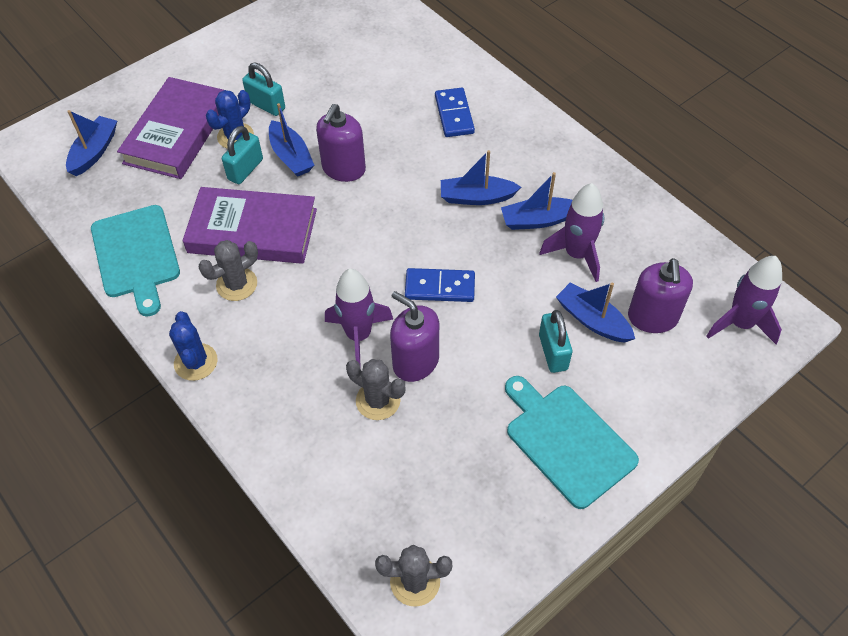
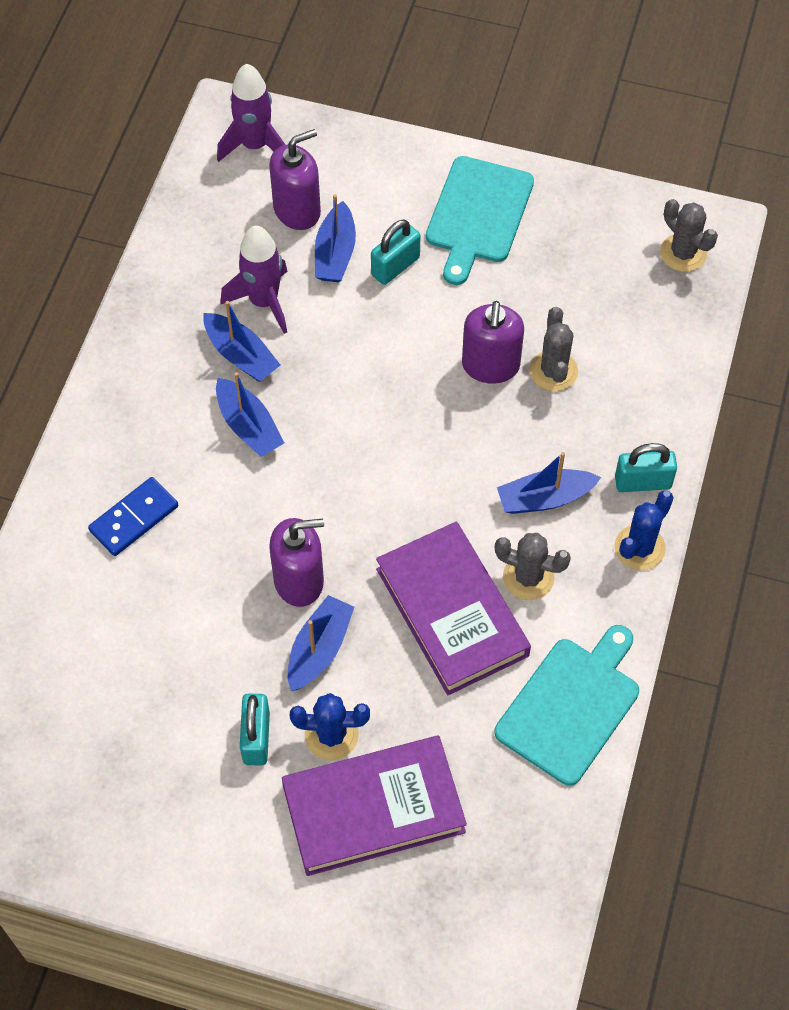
camera: 125 degrees left, 5 degrees up
blue boat [66,110,117,176] -> blue boat moved to [497,452,601,514]
turquoise padlock [222,126,263,184] -> turquoise padlock moved to [615,443,677,492]
purple rocket [325,269,393,369] -> none
blue domino [405,268,475,302] -> none

